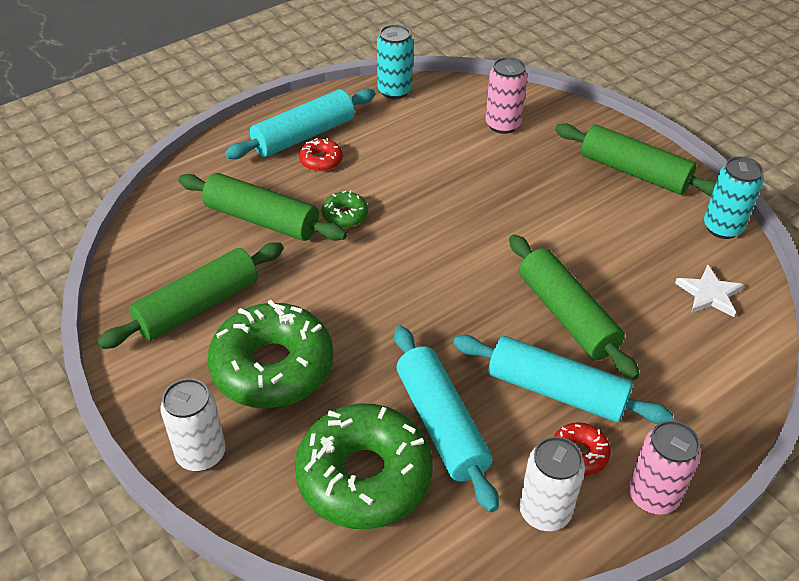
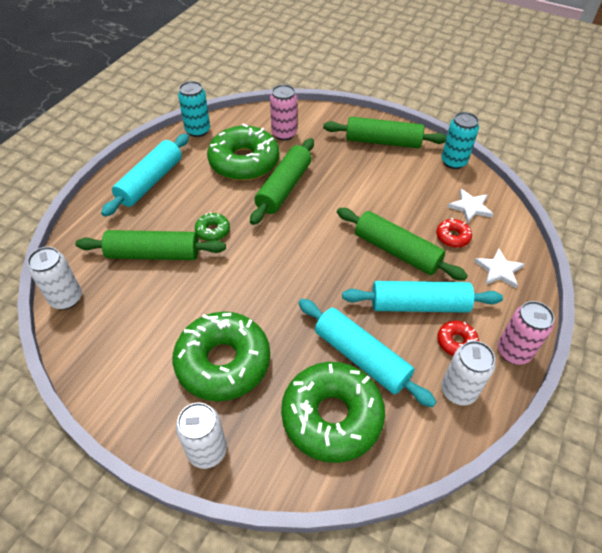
camera: 25 degrees left, 5 degrees up
green rolling pin [97,242,284,349] -> green rolling pin moved to [250,138,314,225]
red donut [299,138,343,172] -> red donut moved to [436,218,472,248]
none -> white can [27,247,82,310]
none -> green donut [207,123,279,181]
none -> white star [474,248,524,288]

